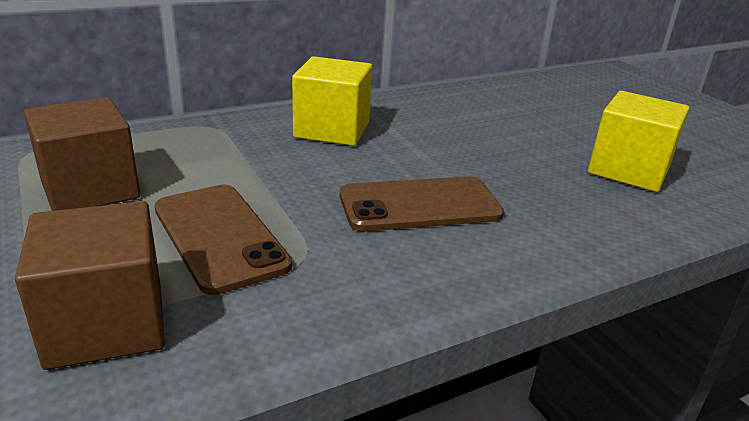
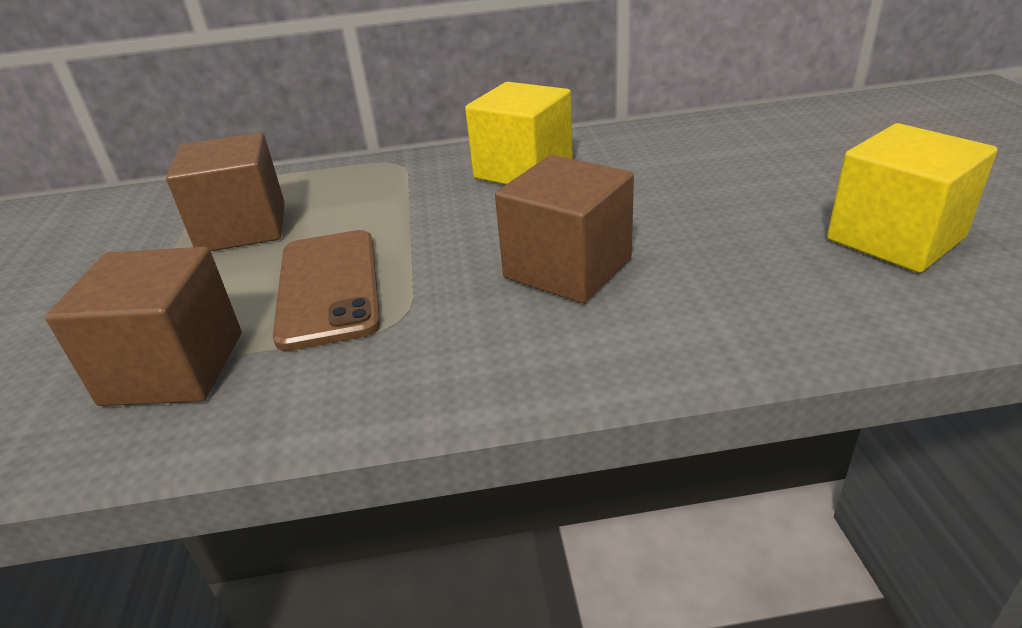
camera: 25 degrees right, 5 degrees up
brown phone [340,176,504,232] -> brown cube [495,155,634,303]

